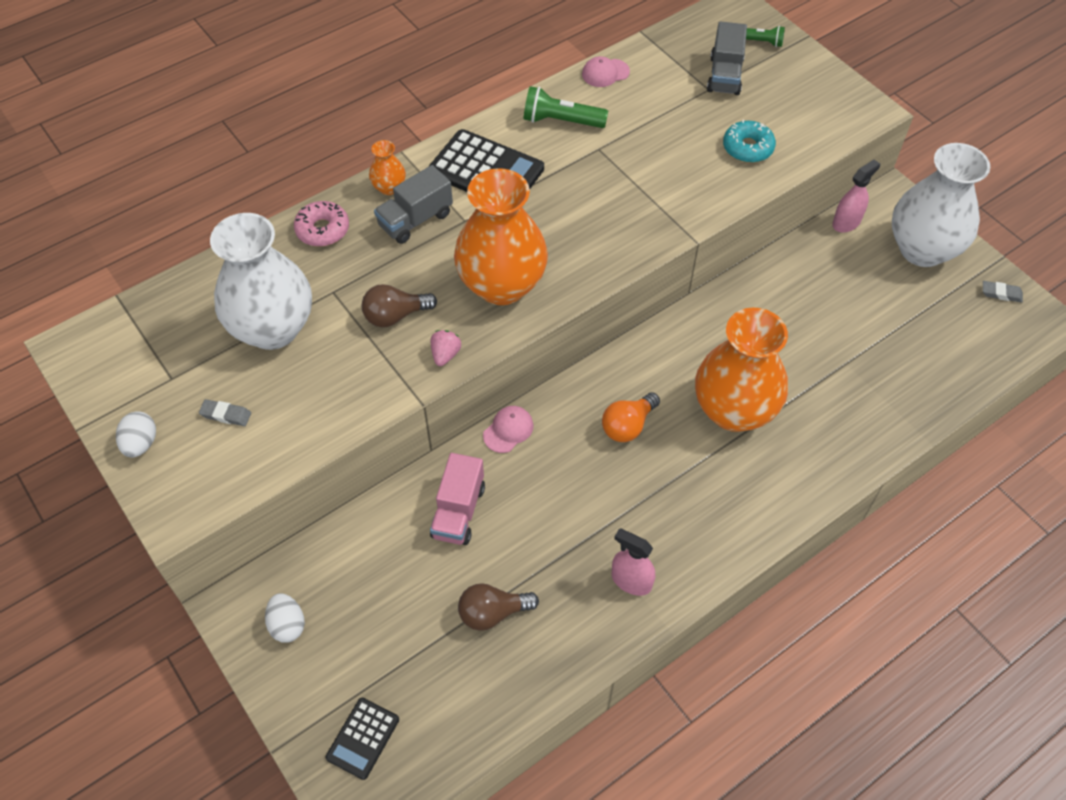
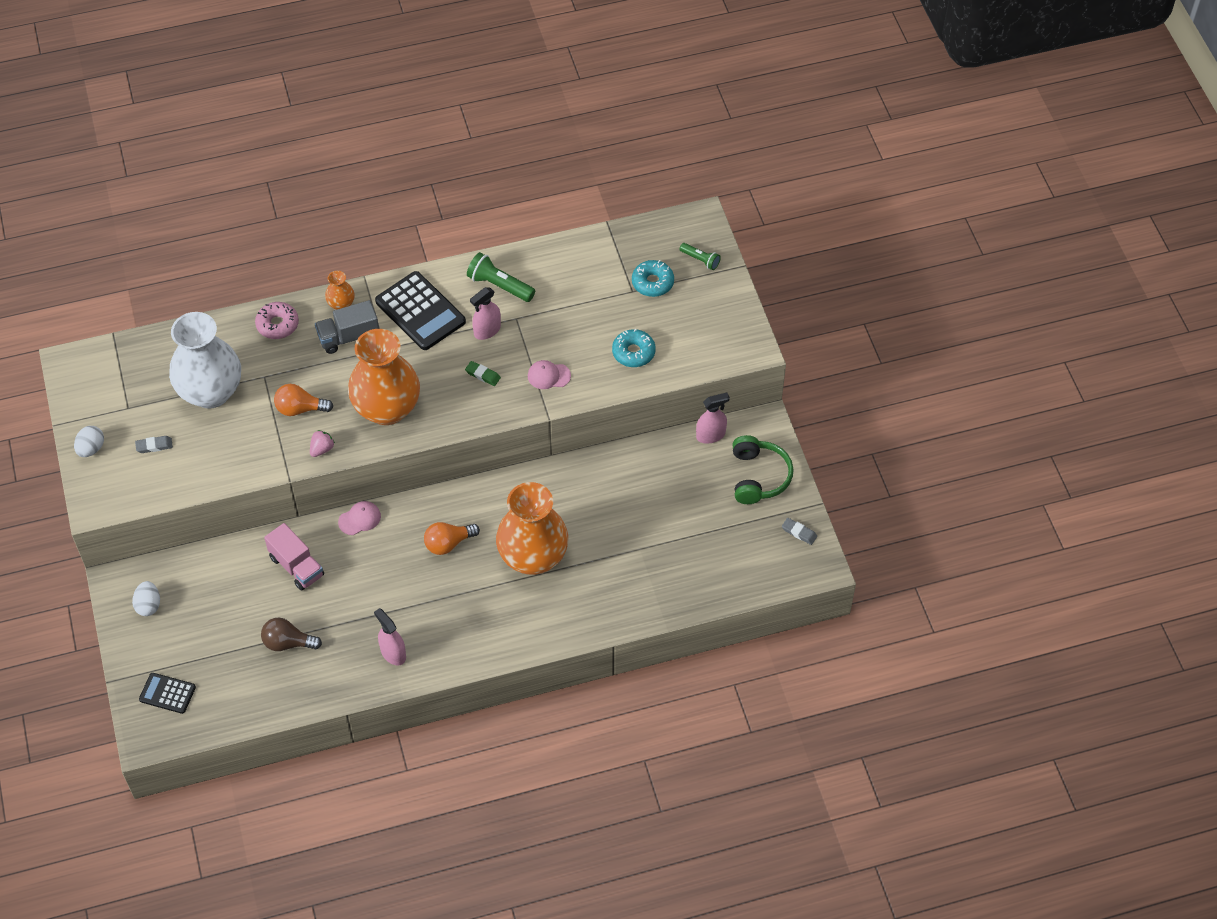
camera: 20 degrees right, 0 degrees up
grey eraser [199,399,251,426] -> grey eraser turned 45 degrees counterclockwise [135,436,173,453]
black calculator [325,698,399,780] -> black calculator turned 60 degrees clockwise [139,673,196,714]
brown light bulb [362,284,437,327] -> orange light bulb [274,384,333,416]
pink truck [430,453,485,545] -> pink truck turned 75 degrees counterclockwise [264,523,324,591]
pink cap [582,56,630,87] -> pink cap moved to [528,360,571,389]
grey truck [707,21,747,95] -> turquoise donut [632,260,674,297]
white vase [892,143,990,267] -> green headphones [732,435,794,504]
none -> green eraser [465,361,501,386]
none -> pink spray bottle [470,287,501,340]

